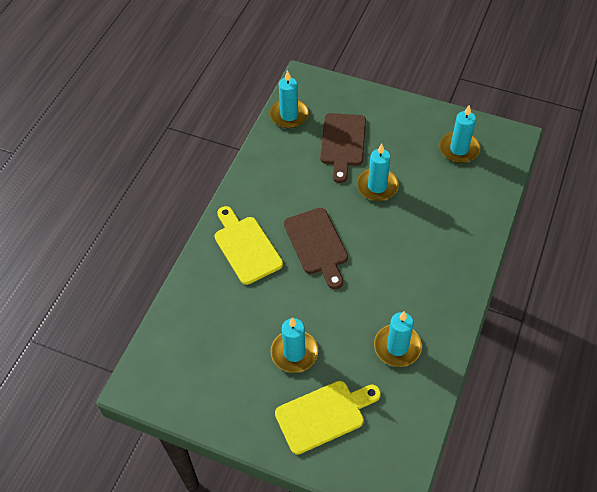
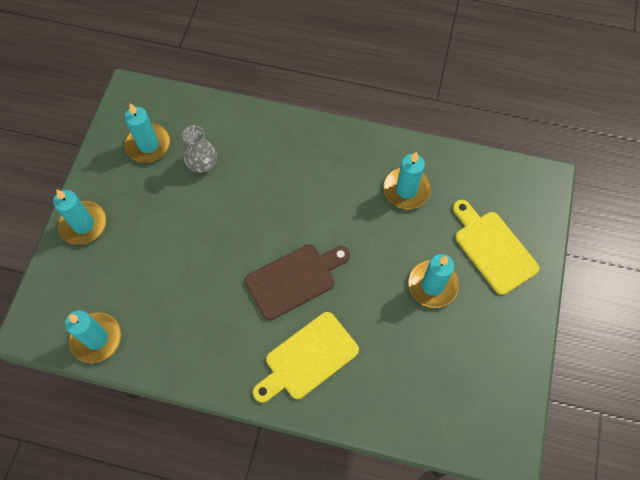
camera: 100 degrees left, 10 degrees up
brown cutting board [320,113,366,183] -> none
turquoise candle [357,144,399,201] -> turquoise candle moved to [53,189,107,245]
none -> grey vase [182,125,217,173]

